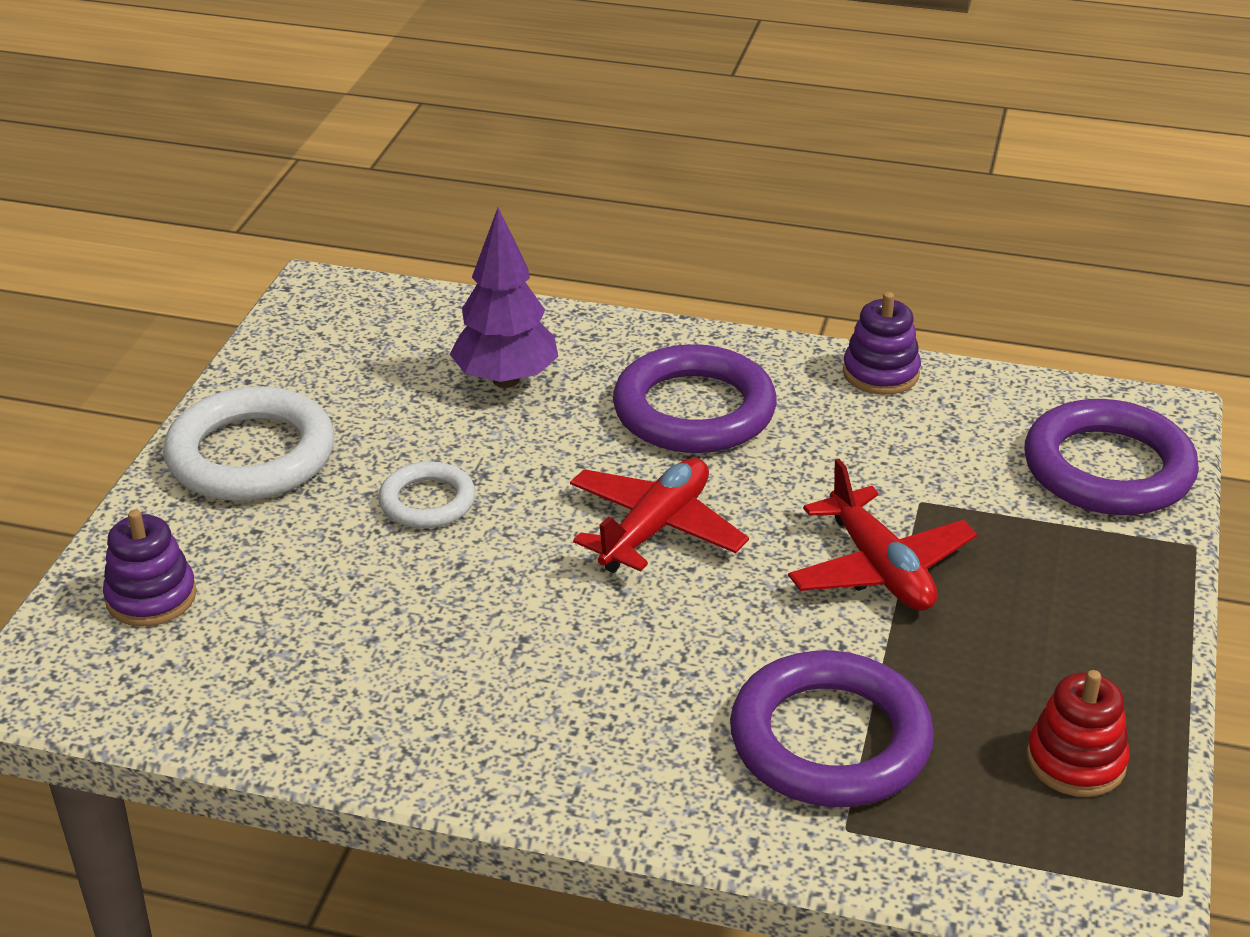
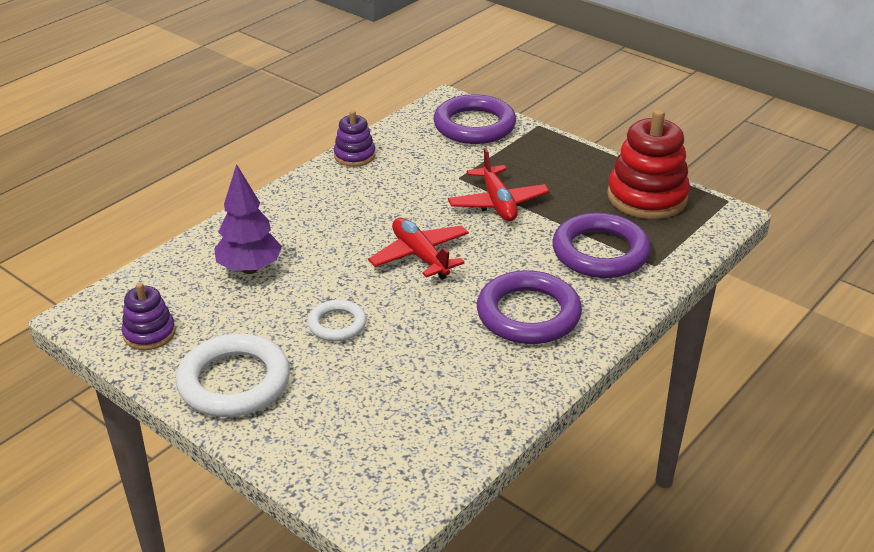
camera: 65 degrees left, 0 degrees up
purple stacking toy [103,510,197,627] -> purple stacking toy moved to [122,283,176,350]
purple ring [613,344,777,453] -> purple ring moved to [477,270,582,344]
red plane [788,459,977,611] -> red plane turned 75 degrees clockwise [448,148,550,221]
red stacking toy [1026,670,1130,797] -> red stacking toy [607,109,690,219], size x1.82

